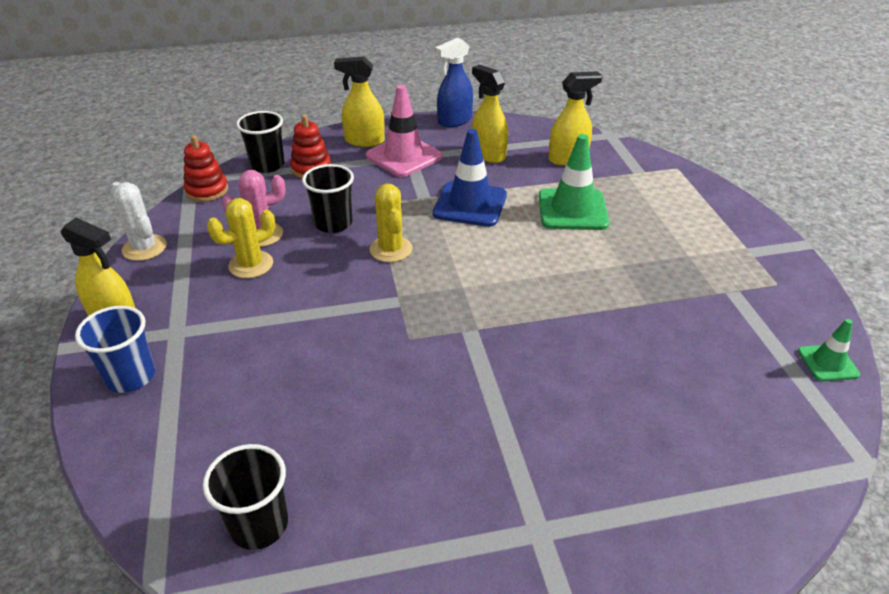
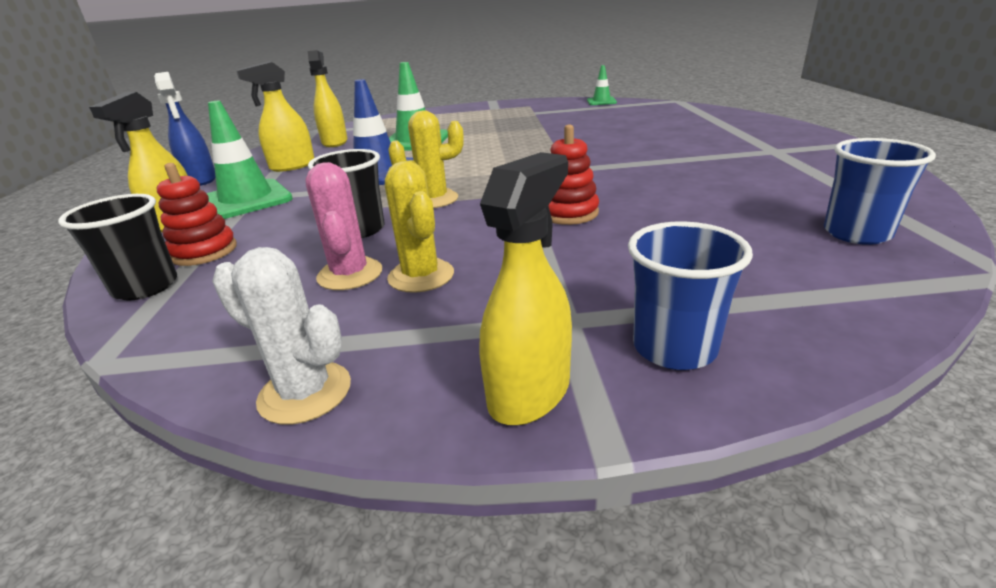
camera: 80 degrees left, 10 degrees down
white cactus [111,182,167,261] -> white cactus turned 60 degrees clockwise [212,247,351,425]
red stacking toy [183,135,228,202] -> red stacking toy moved to [548,124,599,225]
black cup [203,444,288,550] -> blue cup [824,138,936,245]
pink traffic cone [366,85,442,177] -> green traffic cone [207,101,293,219]

